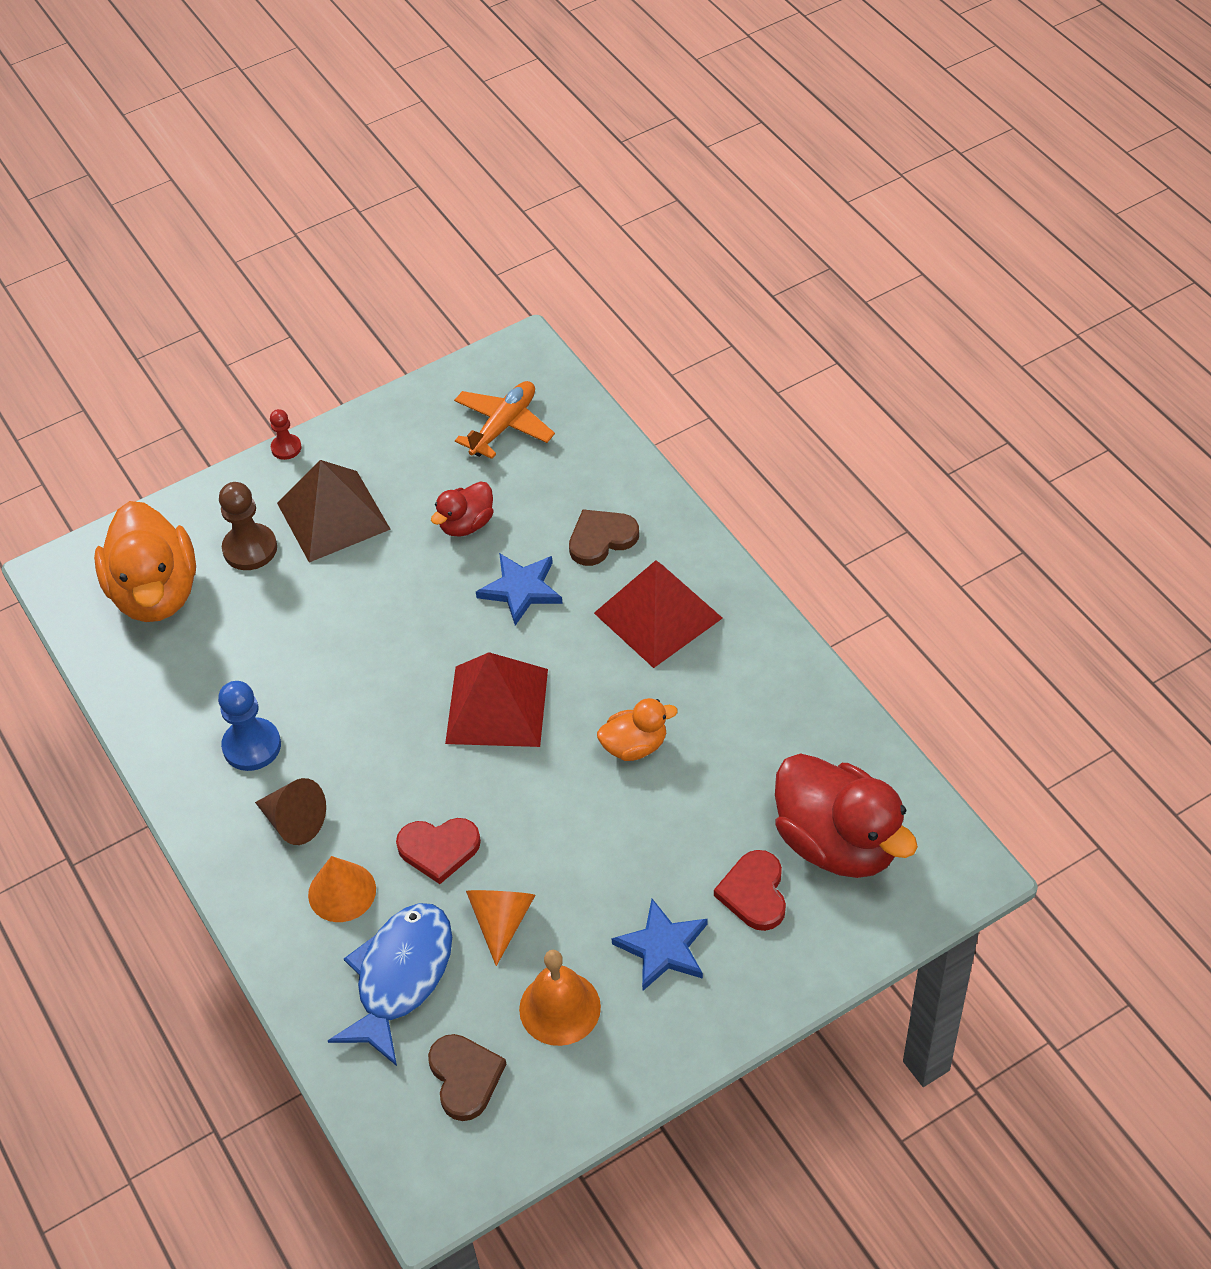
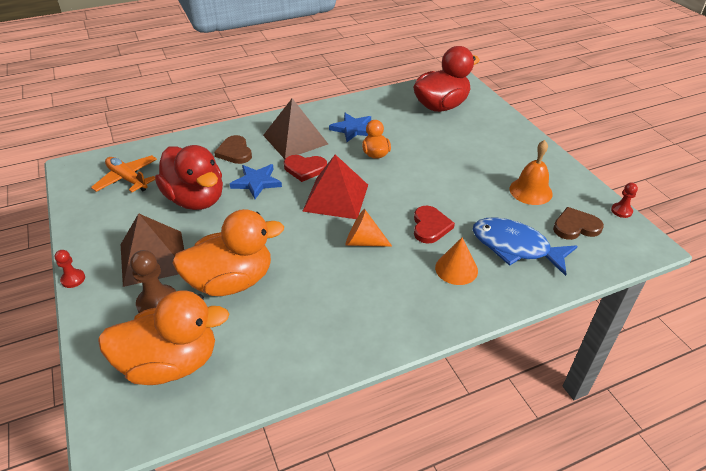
camera: 85 degrees left, 10 degrees down
blue pawn [218,681,281,771] -> none
brown cone [255,778,326,845] -> none
red duck [431,481,493,537] -> red duck [155,145,223,210], size x1.95
orange cone [466,890,536,966] -> orange cone moved to [345,209,392,247]
red pyramid [594,560,723,668] -> brown pyramid [263,98,328,159]
blue star [611,899,708,991] -> blue star moved to [329,113,371,142]
red heart [714,850,786,931] -> red heart moved to [284,155,327,182]
none -> orange duck [172,209,284,296]
none -> red pawn [611,183,638,218]

